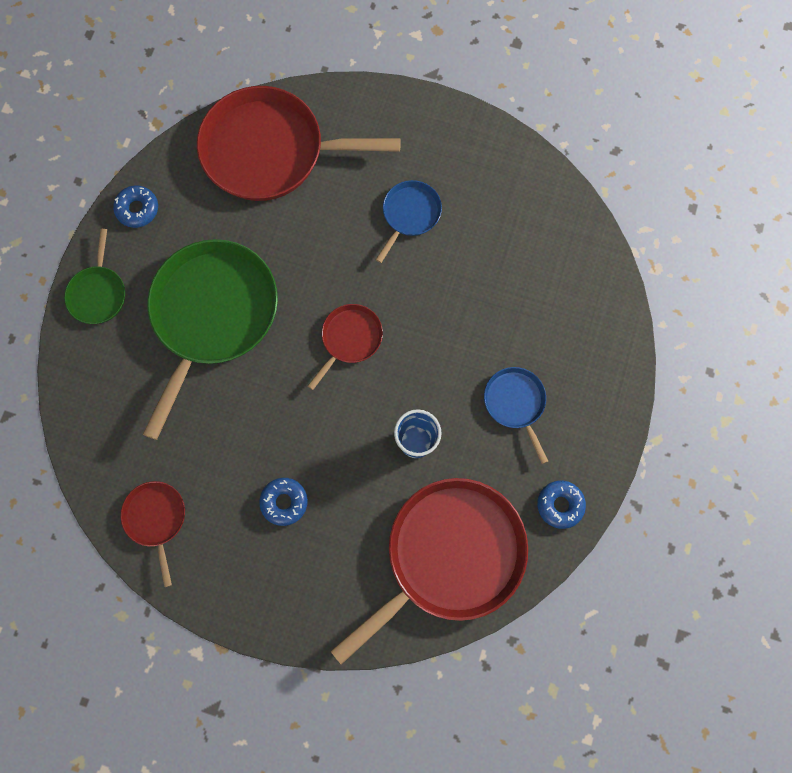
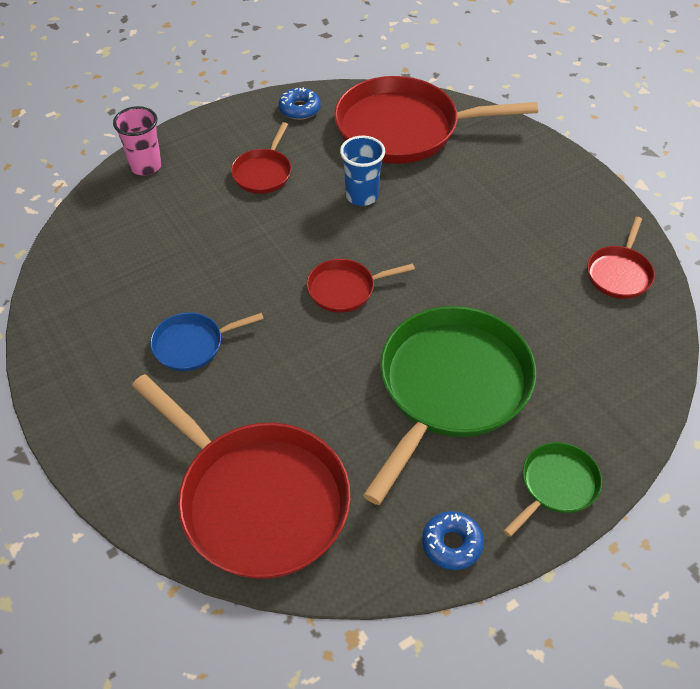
camera: 140 degrees left, 25 degrees down
green pan [143,239,278,440] -> green pan turned 150 degrees clockwise [363,306,536,505]
blue donut [259,478,308,526] -> none
blue pan [484,367,548,464] -> red pan [231,122,291,194]
none -> pink cup [113,106,162,176]

